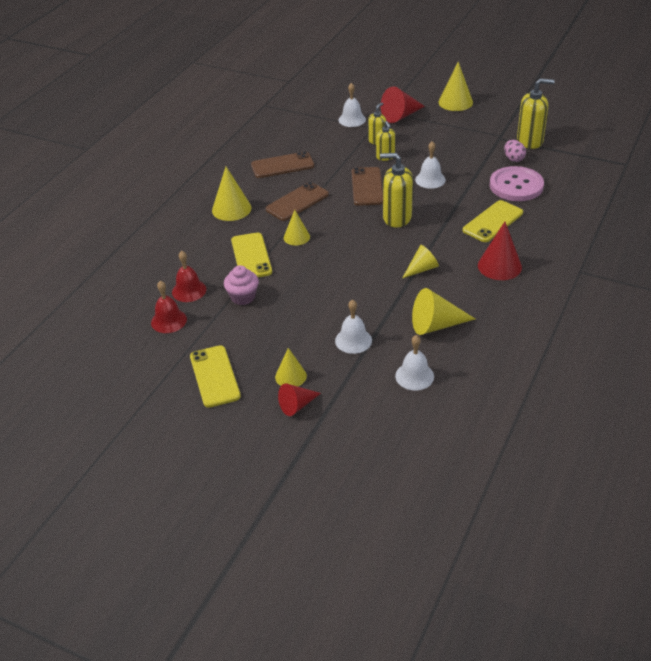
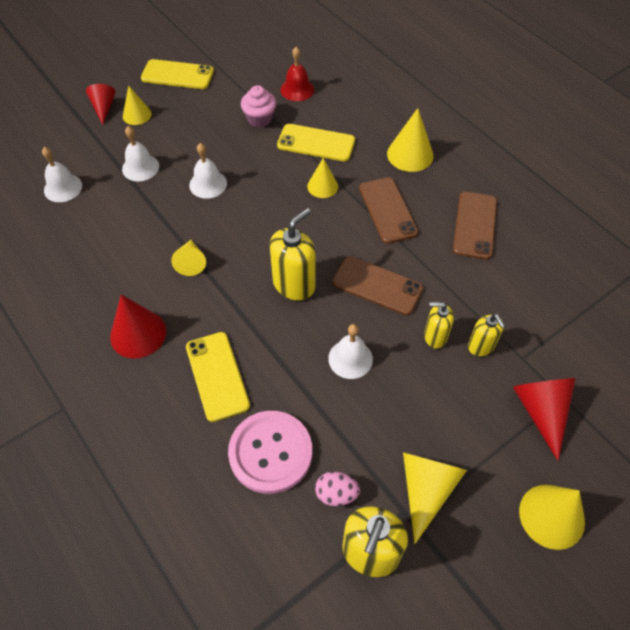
camera: 115 degrees right, 15 degrees up
red bell [151,281,187,333] -> none
white bell [338,83,366,127] -> white bell moved to [189,143,227,199]
yellow cone [412,288,475,335] -> yellow cone moved to [403,453,467,544]

